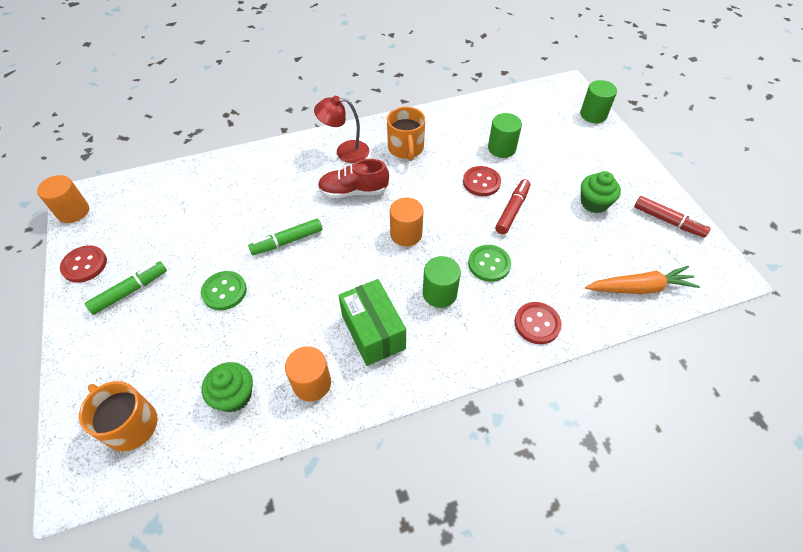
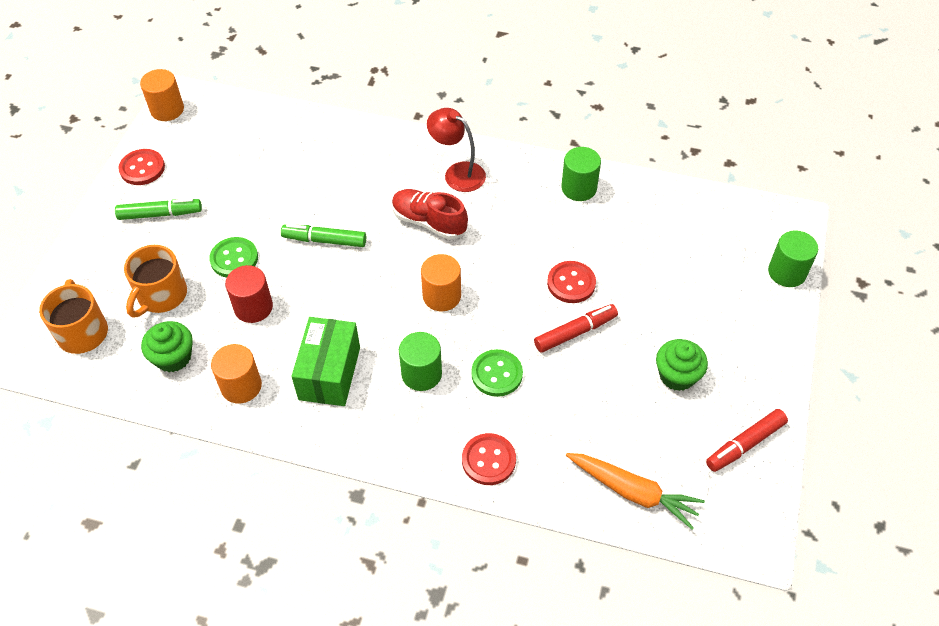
camera: 35 degrees right, 0 degrees up
orange mug [387,107,425,161] -> orange mug moved to [124,245,187,318]
green cylinder [488,113,522,158] -> green cylinder moved to [561,147,601,201]
red marker [634,196,711,238] -> red marker turned 75 degrees clockwise [706,409,788,472]
none -> red cylinder [225,265,273,323]

